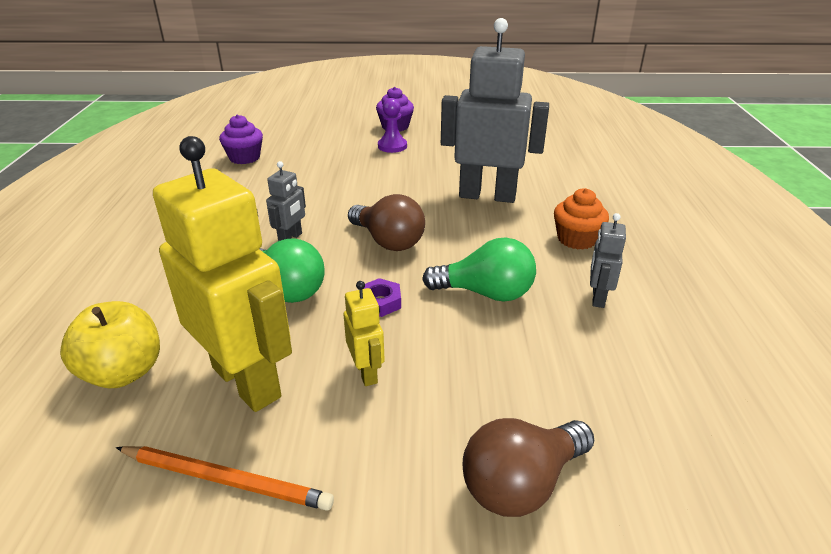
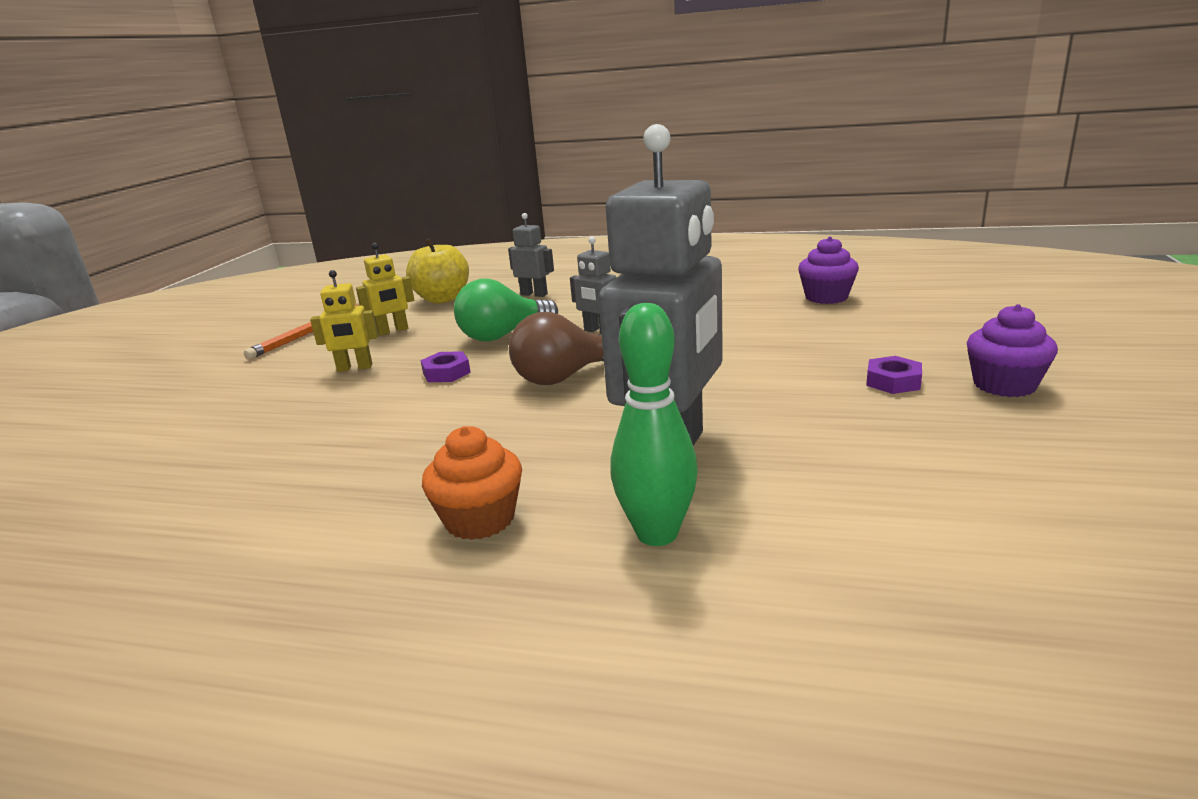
camera: 105 degrees right, 10 degrees down
yellow robot [153,136,292,412] -> yellow robot [356,243,414,336], size x0.44
purple pawn [378,98,407,153] -> purple nut [866,356,922,394]
green light bulb [422,238,536,302] -> none
brown light bulb [463,418,594,517] -> none
grey robot [590,213,626,308] -> grey robot moved to [508,213,554,297]
none -> green bowling pin [610,303,698,546]

